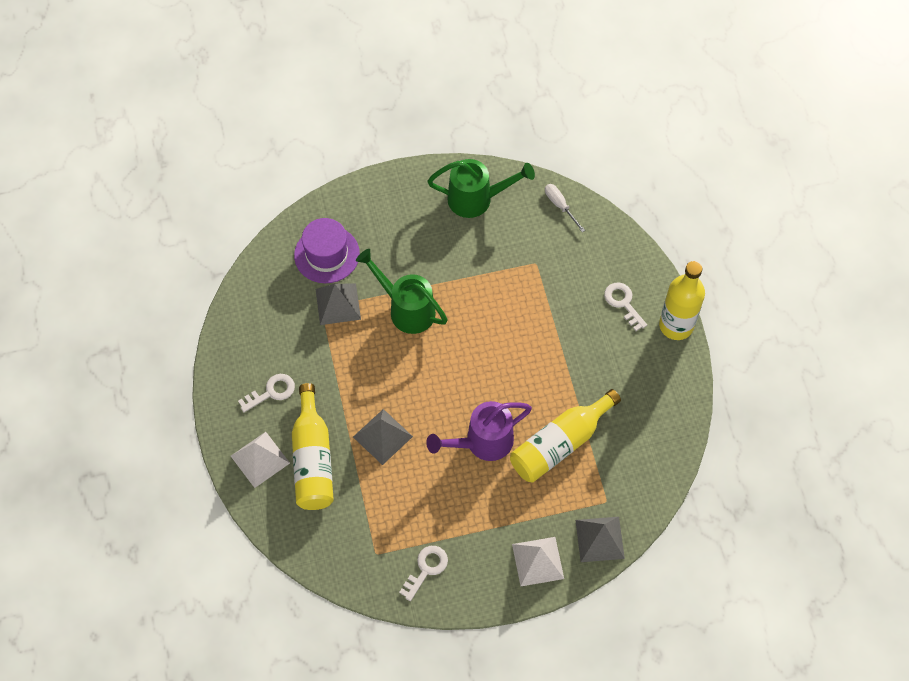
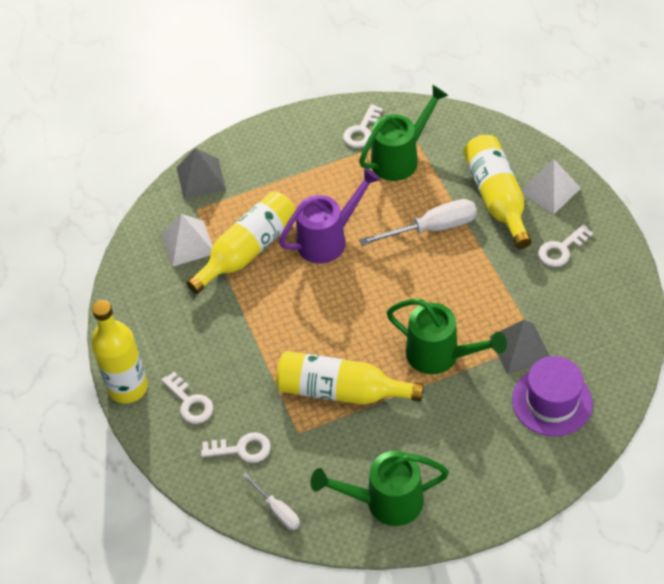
camera: 175 degrees right, 10 degrees down
grey pyramid [353,409,413,465] -> white screwdriver [359,199,477,246]
white pyramid [512,537,564,586] -> white pyramid moved to [161,214,213,267]
none -> white key [201,432,271,463]
none -> yellow bottle [276,351,424,405]
none -> green watering can [359,85,448,181]

